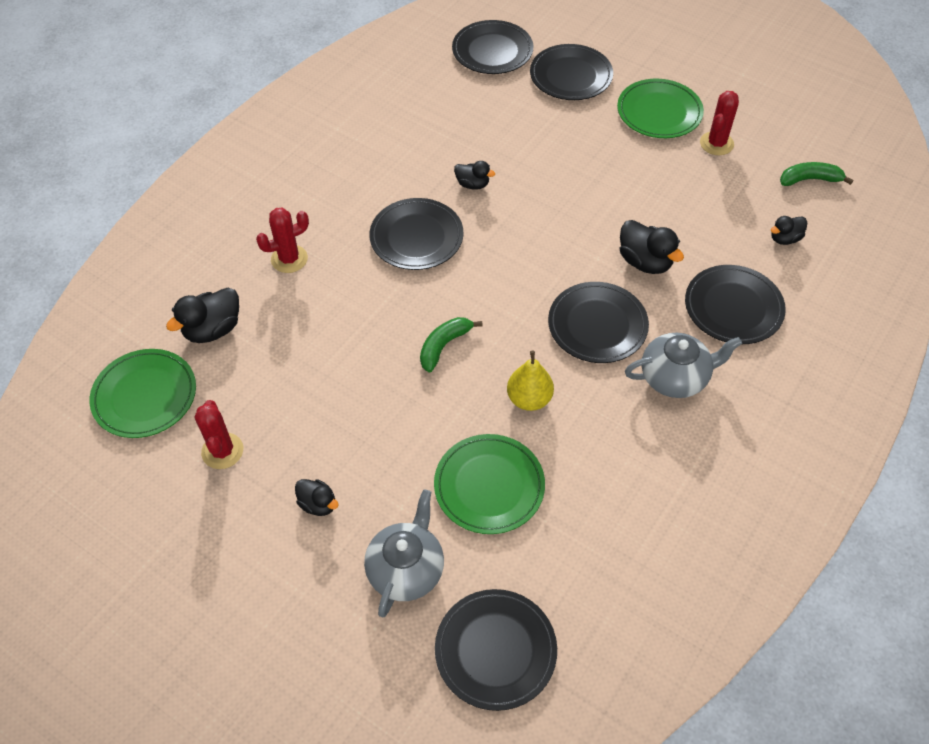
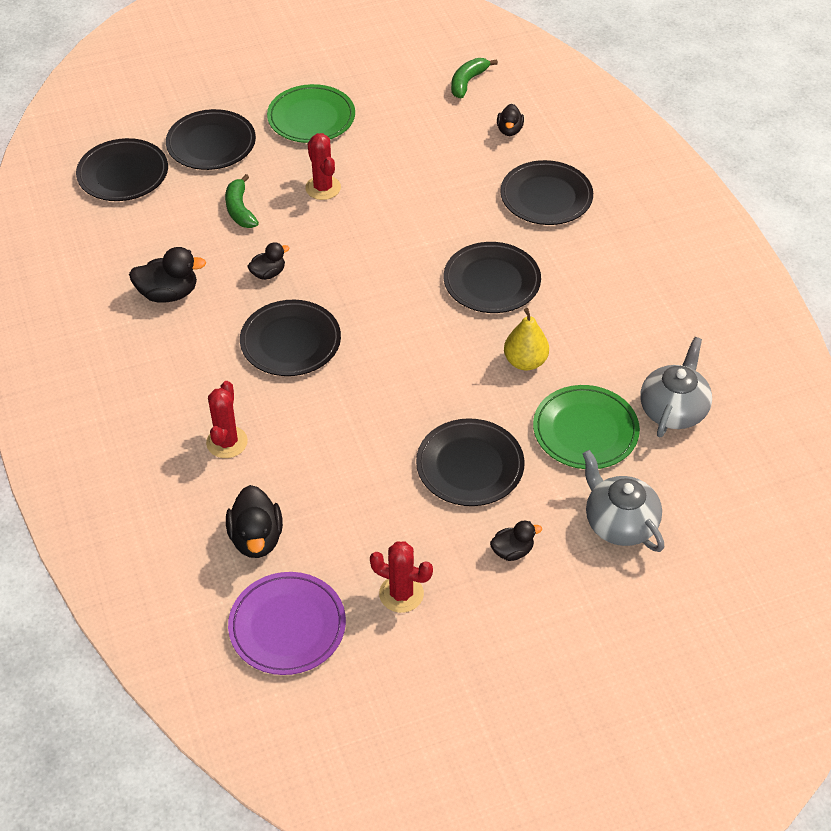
camera: 55 degrees left, 5 degrees down
green plate [90,349,196,438] -> purple plate [228,572,346,675]
green banana [420,317,483,372] -> green banana moved to [225,174,259,228]
black plate [435,589,557,711] -> black plate moved to [416,418,525,506]
black duck [620,220,684,274] -> black duck moved to [129,247,206,302]
grey teapot [625,333,742,398] -> grey teapot moved to [640,337,712,437]
red cactus [700,91,739,155] -> red cactus moved to [305,133,341,200]

